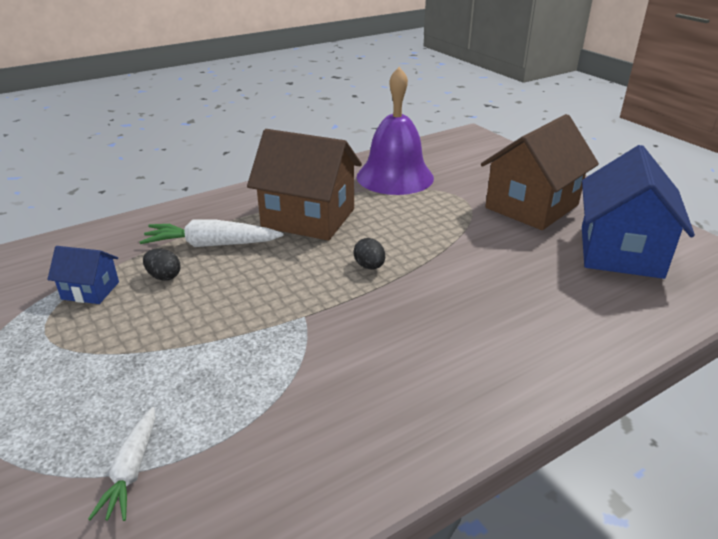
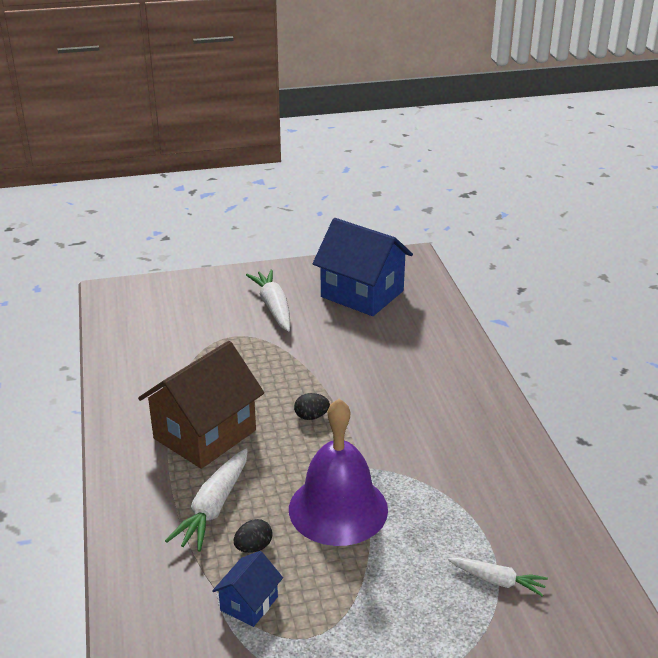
camera: 70 degrees left, 0 degrees up
purple bell [357,67,434,195] -> purple bell moved to [289,399,388,546]
brown house [481,114,599,230] -> white carrot [246,269,290,332]

